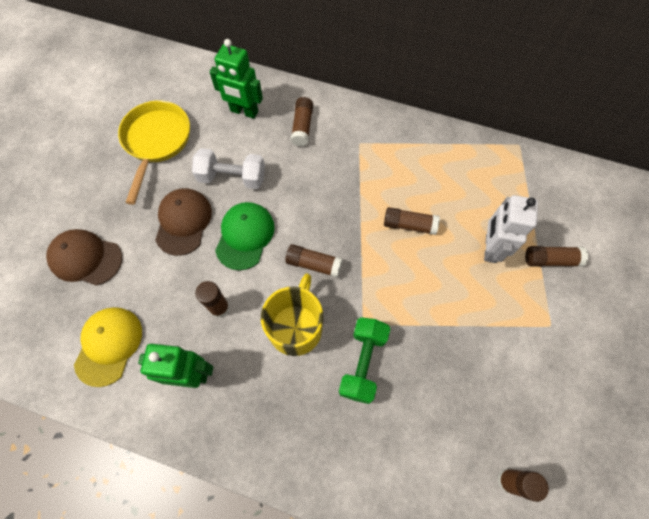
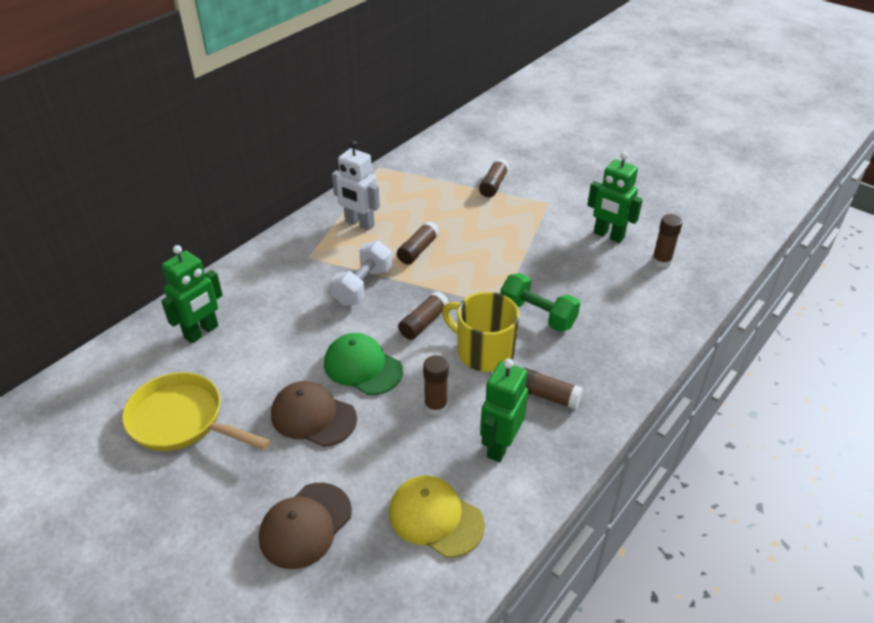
camera: 70 degrees left, 25 degrees down
white dumbbell [192,148,265,189] -> white dumbbell moved to [330,241,392,306]
brown glue stick [291,97,313,147] -> brown glue stick moved to [524,368,583,410]
white robot [484,195,538,263] -> white robot moved to [332,140,380,230]
none -> green robot [587,152,643,243]

